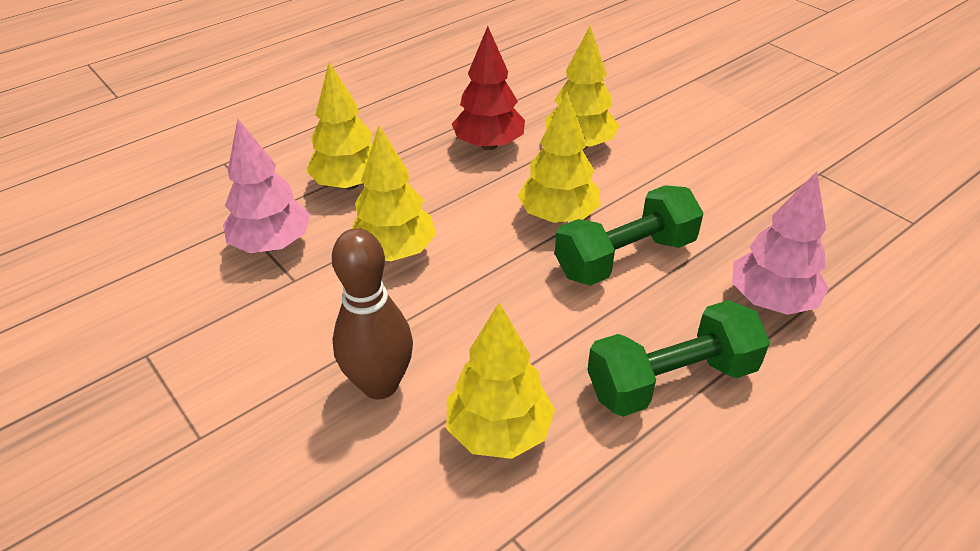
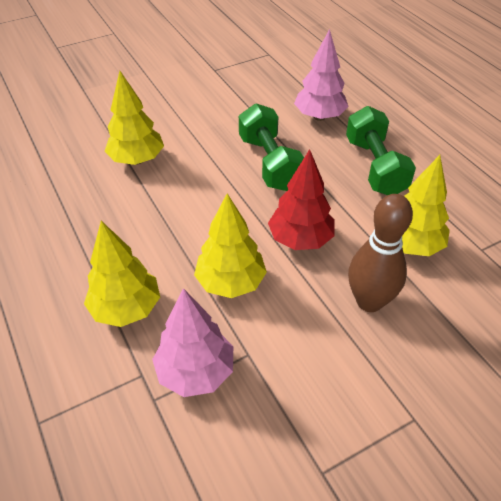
camera: 80 degrees left, 5 degrees up
red tree [452,26,525,150] -> red tree moved to [268,149,335,250]
yellow tree [518,92,601,223] -> none

